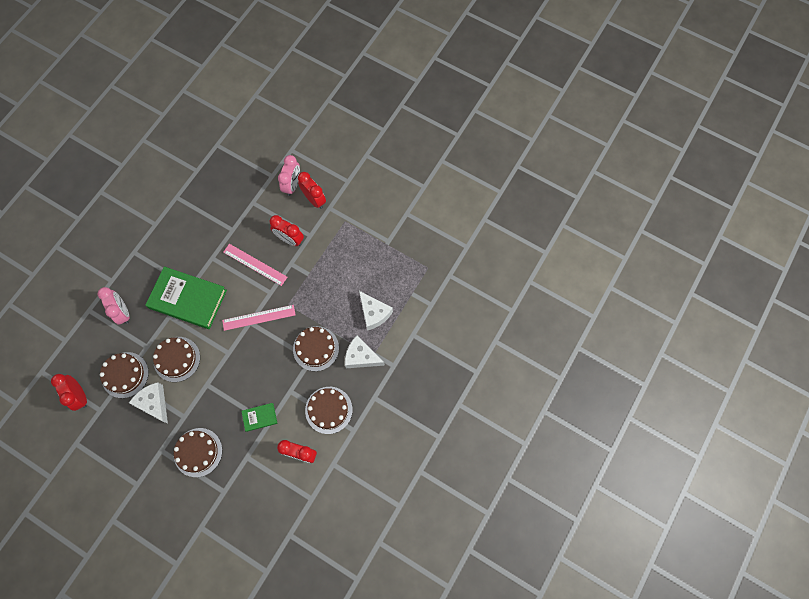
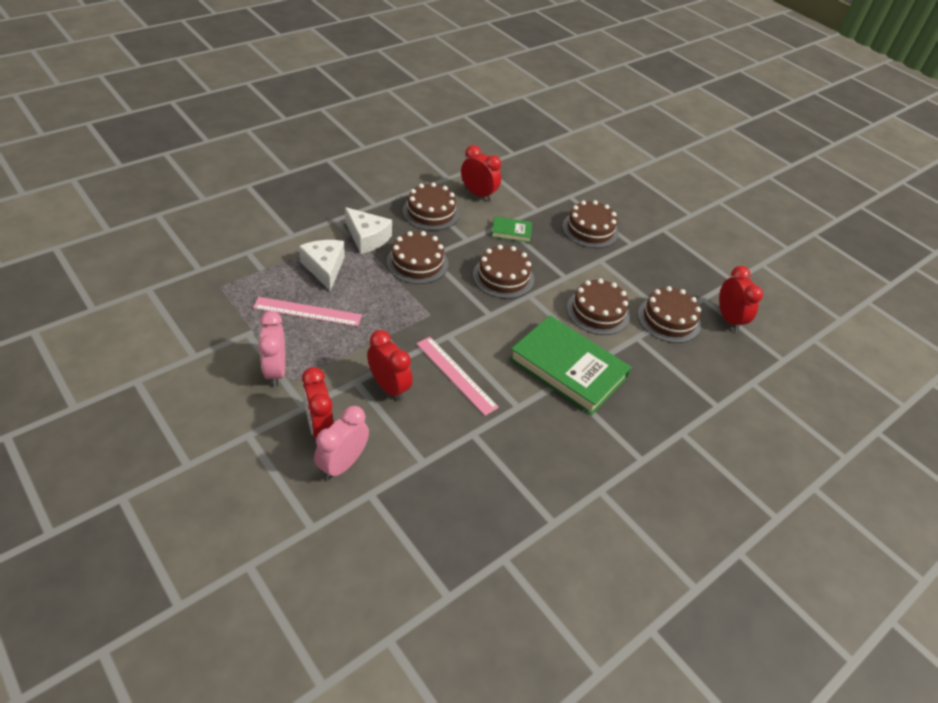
camera: 165 degrees left, 25 degrees down
pink clock [98,287,130,325] -> pink clock moved to [258,311,286,387]
white cheese [129,382,168,423] -> none
pink ruler [222,305,296,331] -> pink ruler moved to [253,297,362,327]
none -> brown cake [473,245,534,299]

